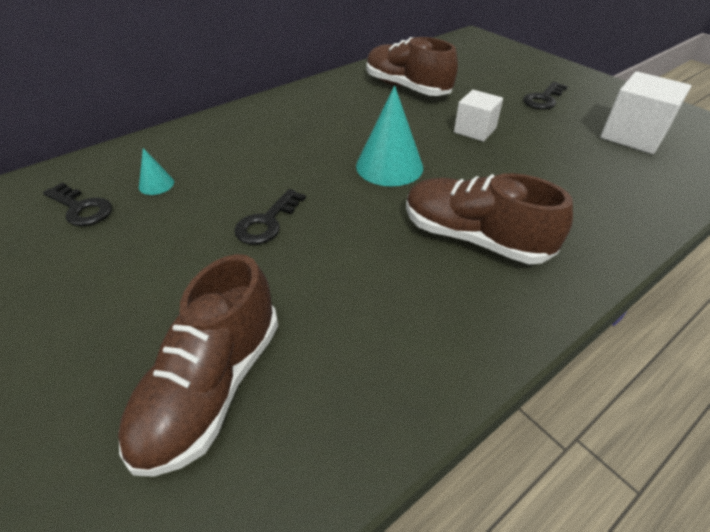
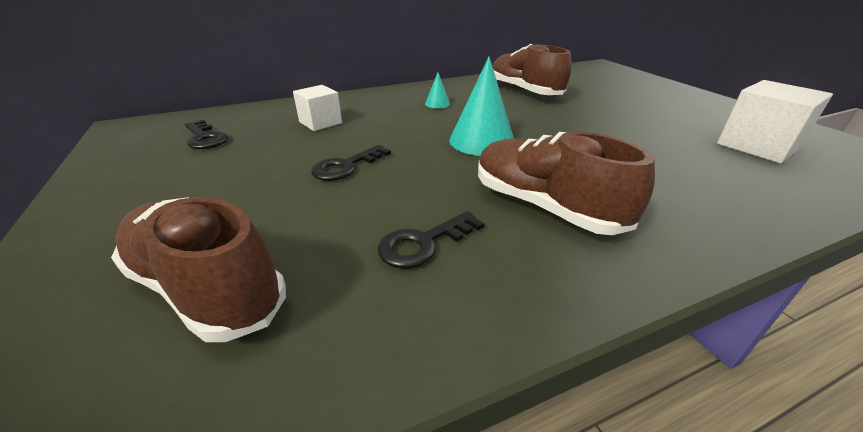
camera: 15 degrees right, 10 degrees down
brown shoe [118,254,278,477] -> brown shoe turned 90 degrees clockwise [111,197,286,342]
turquoise cone [139,148,174,195] -> turquoise cone moved to [425,72,450,108]
white cube [454,90,503,142] -> white cube moved to [293,85,342,131]
black key [523,82,568,110] -> black key moved to [378,211,484,268]

